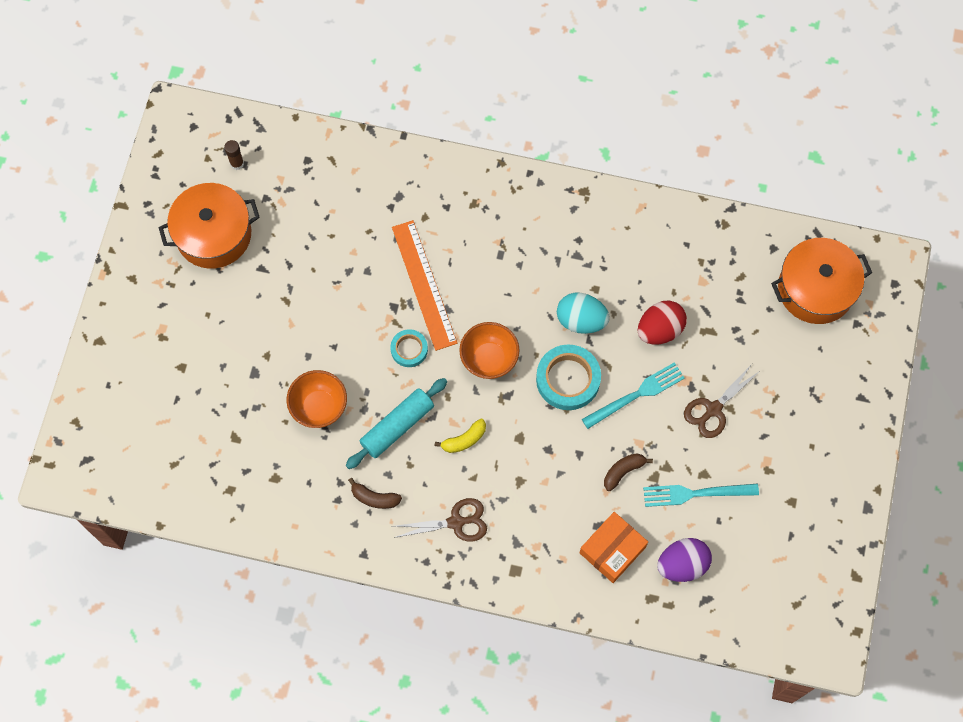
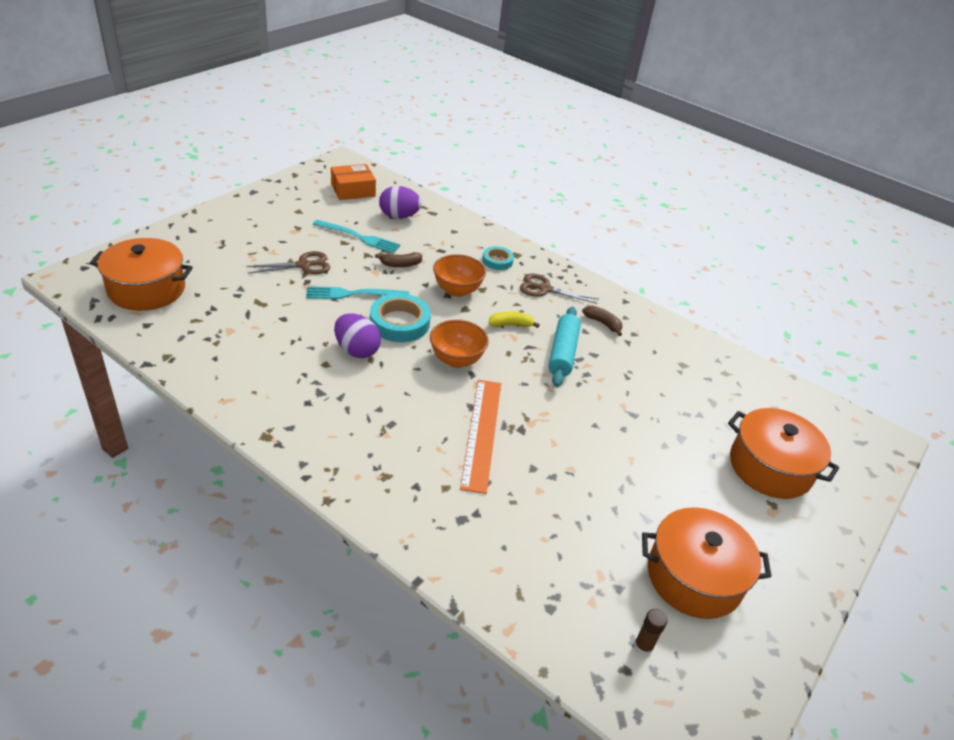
camera: 160 degrees left, 30 degrees down
orange bowl [286,370,347,428] -> orange bowl moved to [433,254,486,297]
turquoise rolling pin [346,378,447,469] -> turquoise rolling pin turned 60 degrees counterclockwise [548,307,581,387]
turquoise tape [390,329,428,367] -> turquoise tape moved to [482,246,514,270]
turquoise egg [557,293,610,334] -> purple egg [334,313,381,358]
orange box [579,512,648,583] -> orange box moved to [331,164,376,200]
red egg [638,301,687,345] -> none
none -> orange pot [728,408,839,499]

